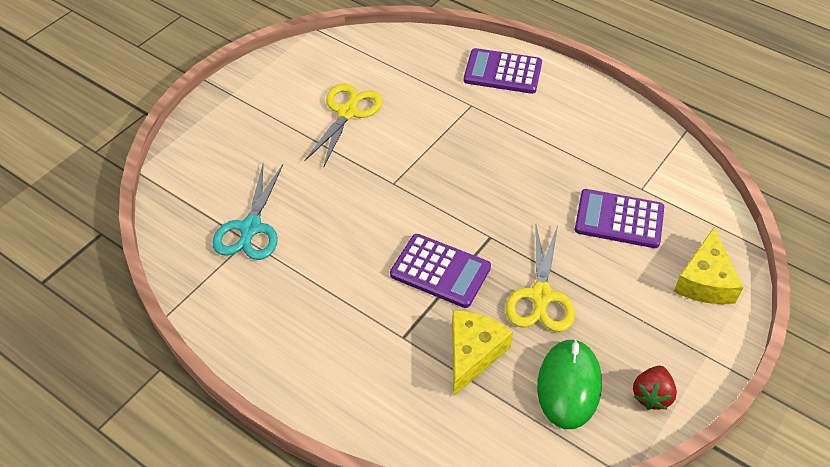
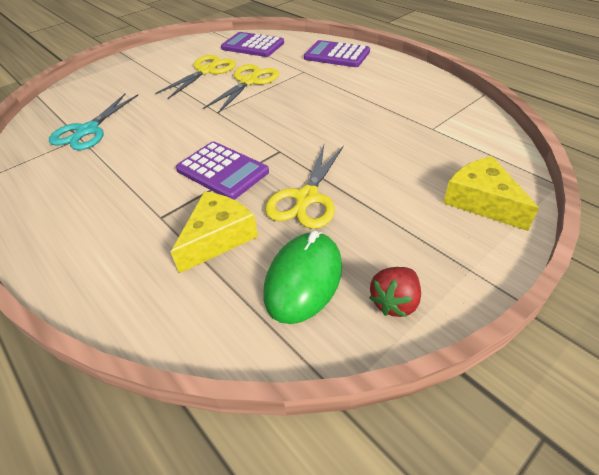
camera: 15 degrees right, 5 degrees down
purple calculator [575,189,664,248] -> purple calculator moved to [221,32,284,57]
yellow cheese [674,227,743,304] -> yellow cheese turned 120 degrees clockwise [443,156,539,231]
none -> yellow scissors [203,64,279,114]

